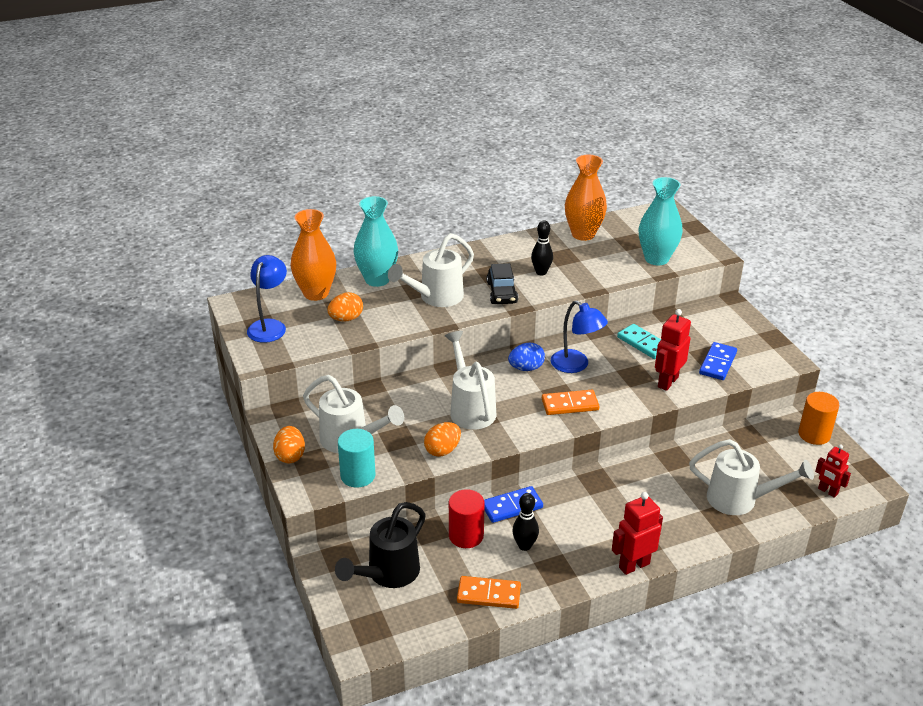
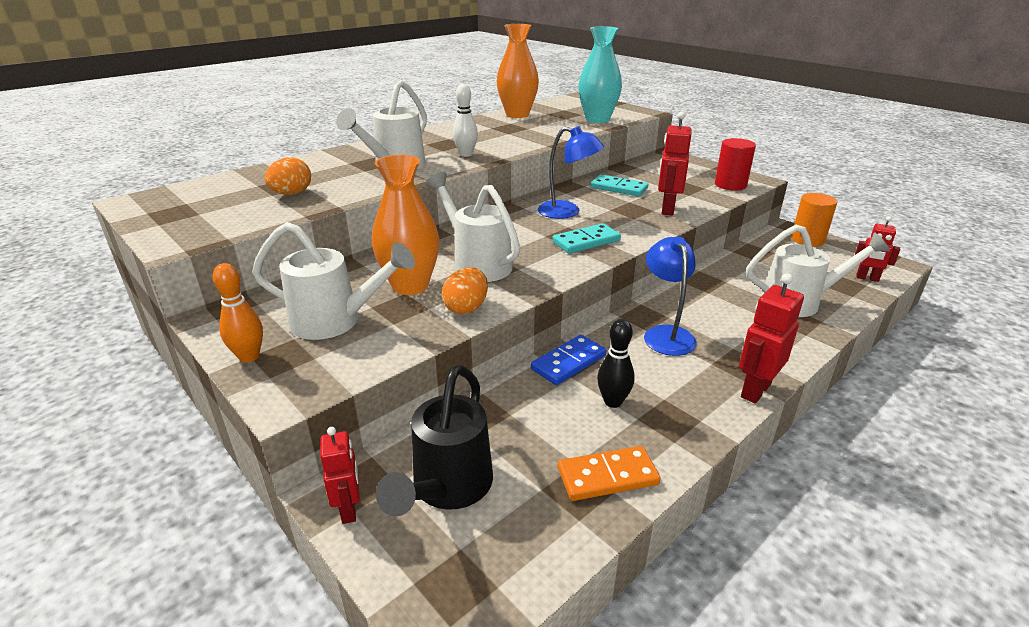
camera: 20 degrees left, 5 degrees down
blue lamp [247,255,287,343] -> blue lamp moved to [644,236,697,356]
orange egg [273,426,305,463] -> orange bowling pin [213,263,263,363]
orange vase [291,209,336,301] -> orange vase moved to [372,155,439,295]
turquoise cylinder [338,429,376,488] -> none
turquoise vase [353,196,398,287] -> none
red cylinder [449,489,485,548] -> red cylinder moved to [715,138,756,191]
black car [486,263,518,304] -> white bowling pin [453,84,478,157]
blue egg [508,342,545,371] -> none
black bowling pin [531,221,553,275] -> none
orange domino [542,390,599,415] -> turquoise domino [552,223,621,254]
blue domino [699,342,737,380] -> none
none -> red robot [320,427,360,524]

